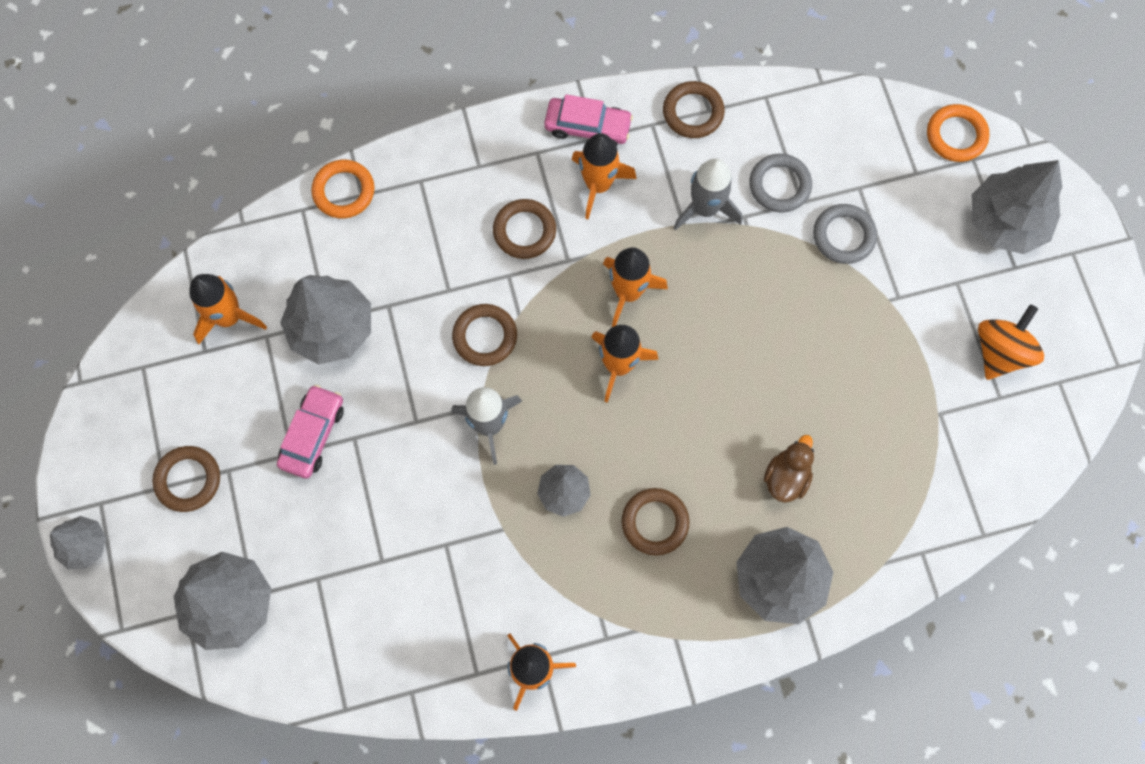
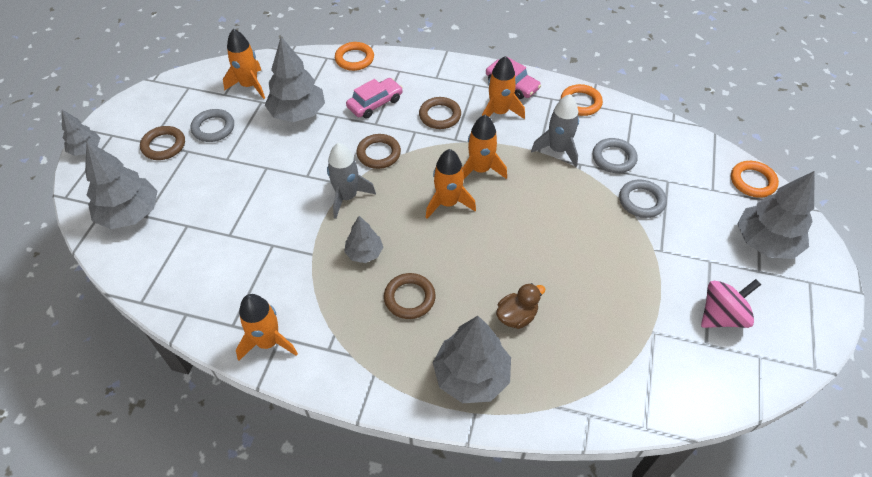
camera: 30 degrees right, 20 degrees down
pink car [277,385,344,478] -> pink car moved to [346,78,403,119]
brown ring [663,81,725,138] -> orange ring [561,84,603,116]
orange spinning top [978,304,1044,380] -> pink spinning top [701,279,761,328]
none -> grey ring [191,109,234,142]

